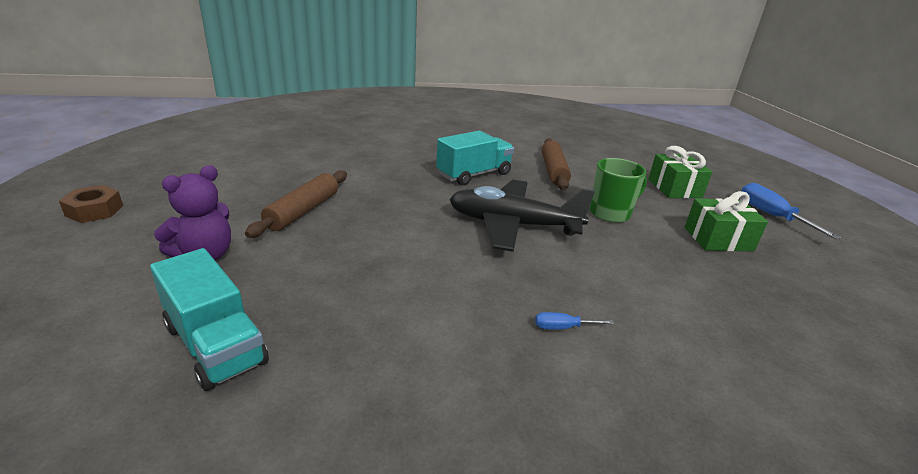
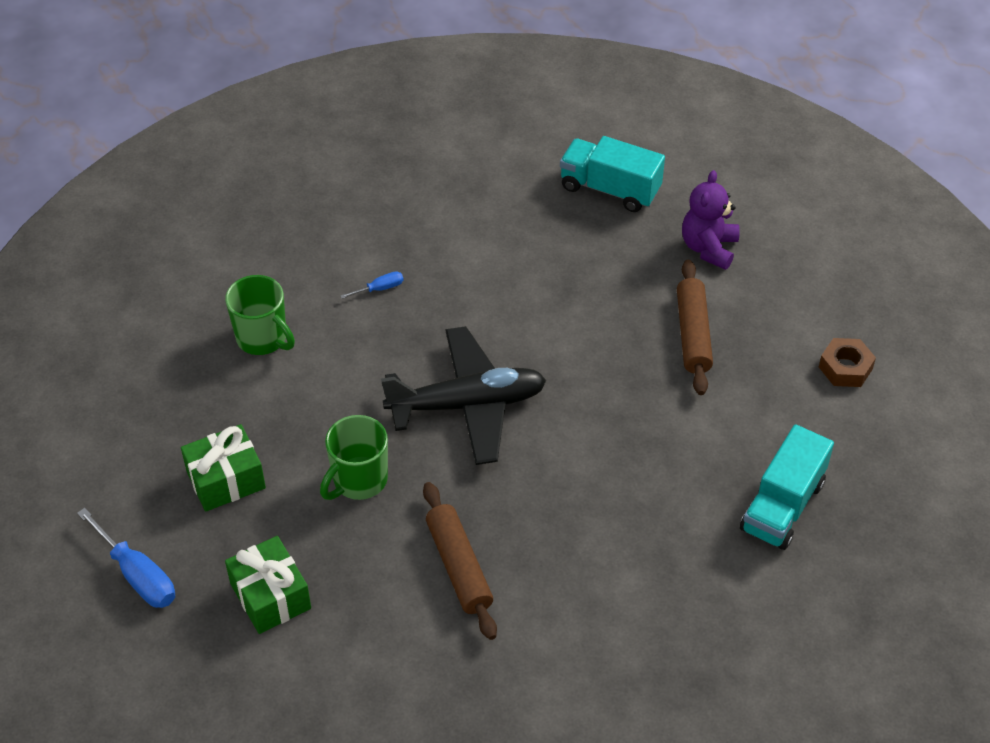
camera: 160 degrees right, 20 degrees up
brown nut [59,185,123,223] -> brown nut moved to [819,338,876,387]
turquoise truck [436,131,514,186] -> turquoise truck moved to [740,424,834,550]
none -> green mug [225,275,295,355]

